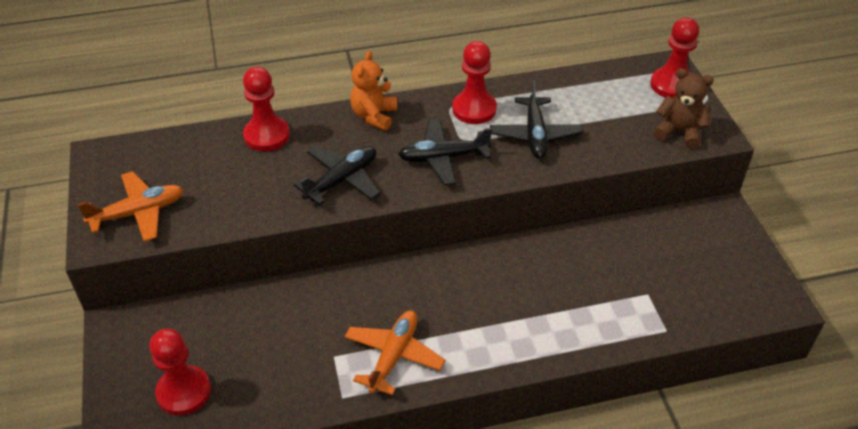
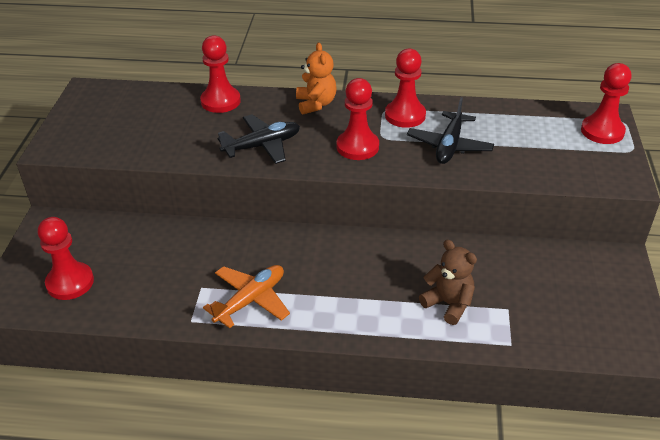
camera: 20 degrees right, 5 degrees down
orange plane [77,171,183,242] -> none
orange teddy bear [350,51,397,131] -> orange teddy bear turned 135 degrees clockwise [296,43,336,115]
black plane [398,119,492,185] -> red pawn [337,78,379,160]
brown teddy bear [654,68,714,149] -> brown teddy bear moved to [419,240,477,325]

